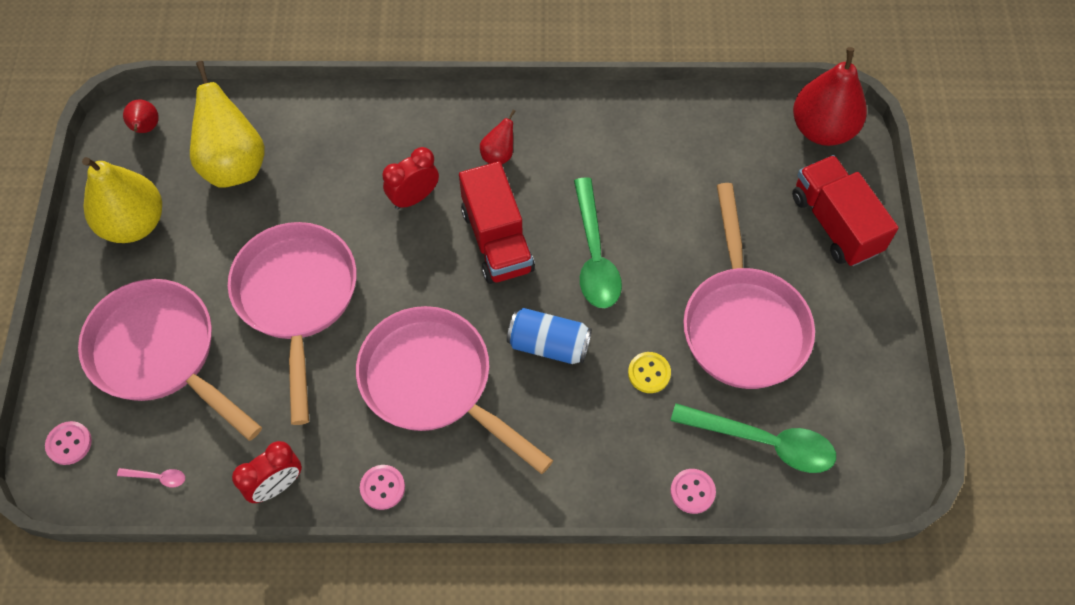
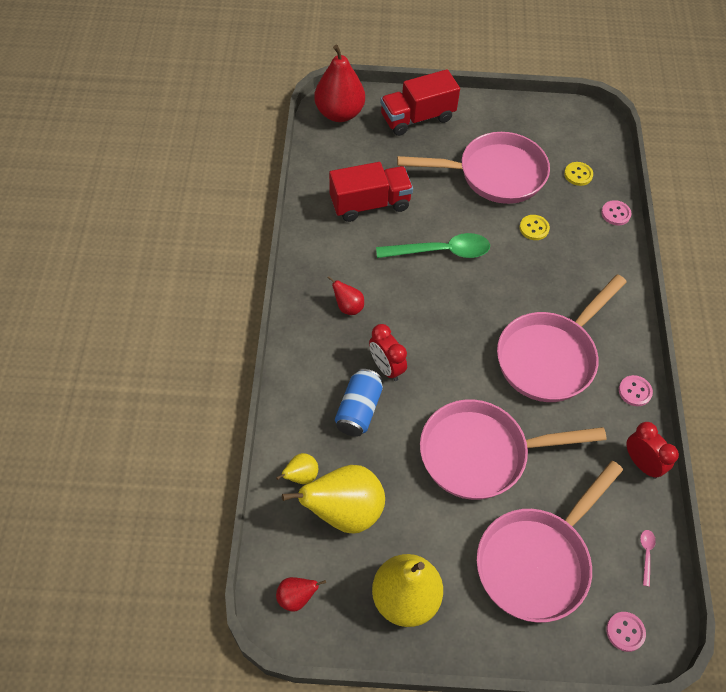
camera: 90 degrees left, 5 degrees down
red truck [459,161,535,284] -> red truck moved to [329,162,413,222]
blue can [507,308,592,364] -> blue can moved to [335,369,383,437]
green spoon [671,403,836,473] -> yellow button [564,162,593,186]
none -> yellow pear [276,453,318,484]

